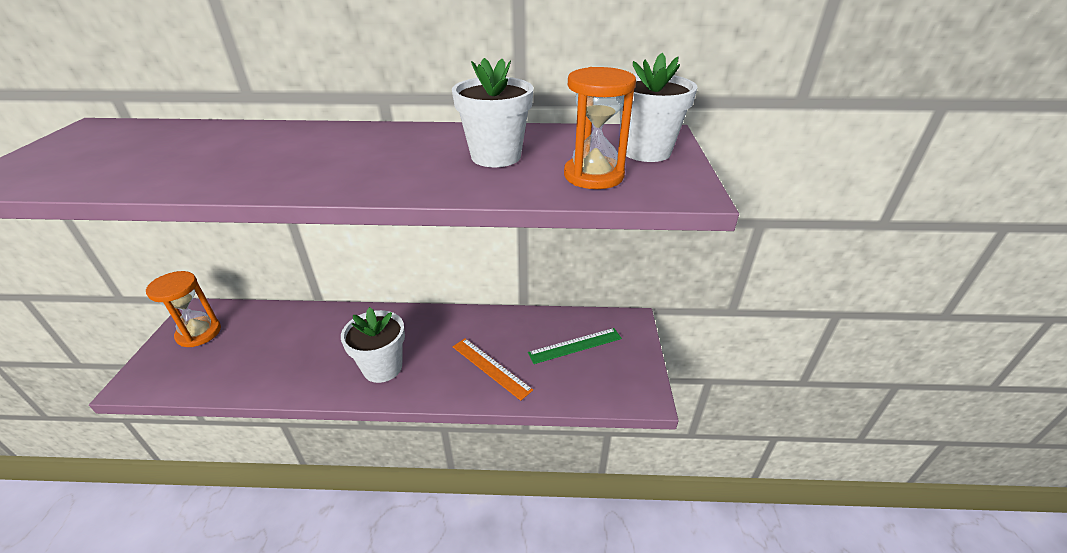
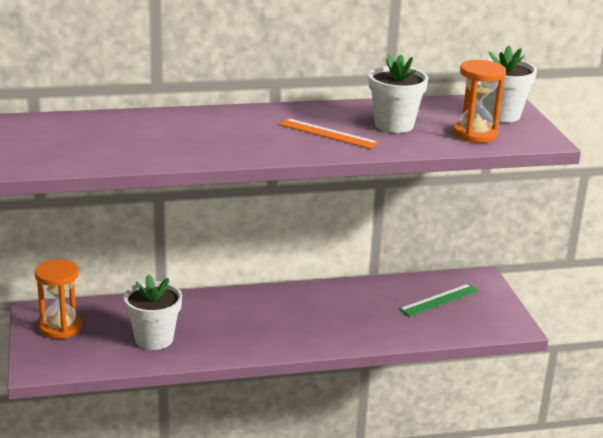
camera: 15 degrees left, 10 degrees down
white flower pot [341,307,405,383] -> white flower pot moved to [124,274,182,350]
orange ruler [453,338,533,401] -> orange ruler moved to [279,118,379,149]

